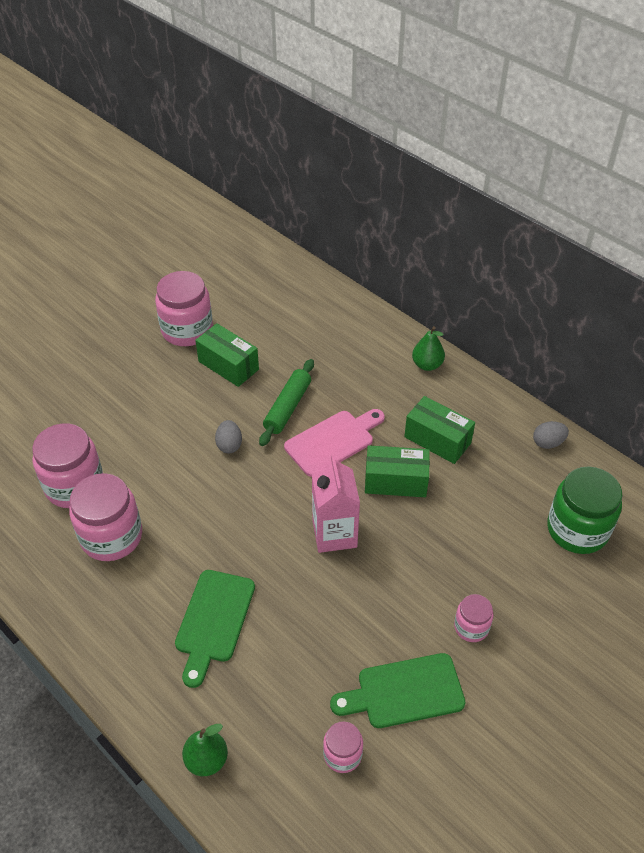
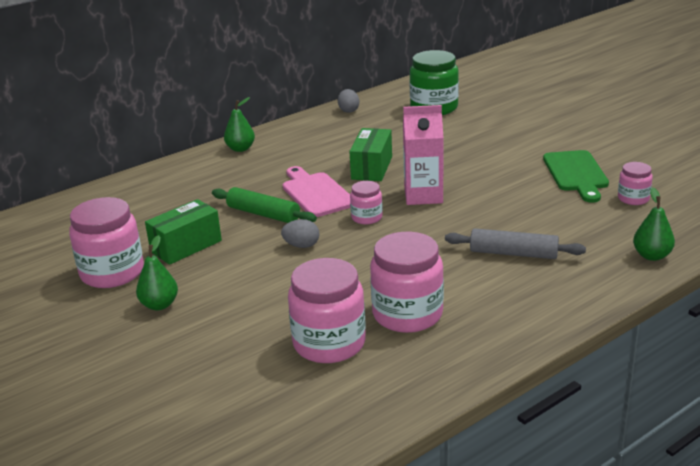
camera: 80 degrees left, 20 degrees down
green cutting board [175,570,255,688] -> grey rolling pin [445,228,586,259]
green box [404,396,475,464] -> none
pink jar [454,594,494,642] -> pink jar moved to [350,181,383,224]
none -> green pear [136,235,178,310]

